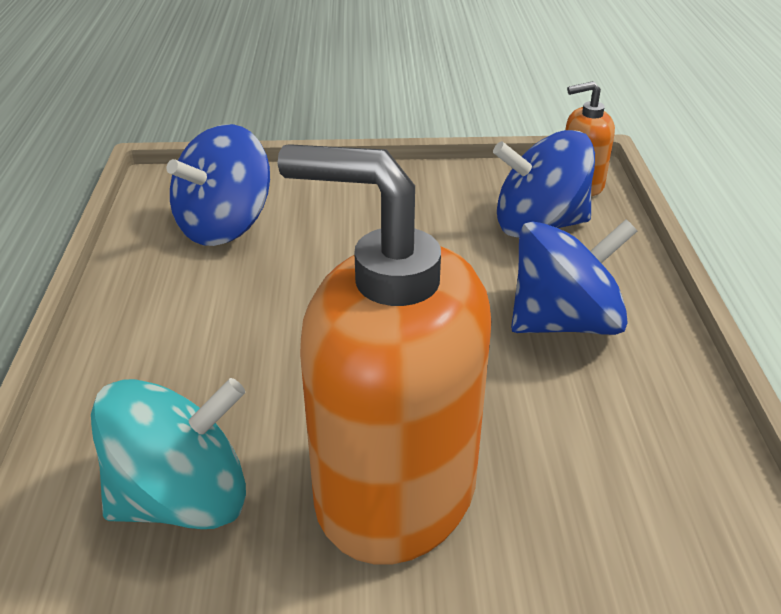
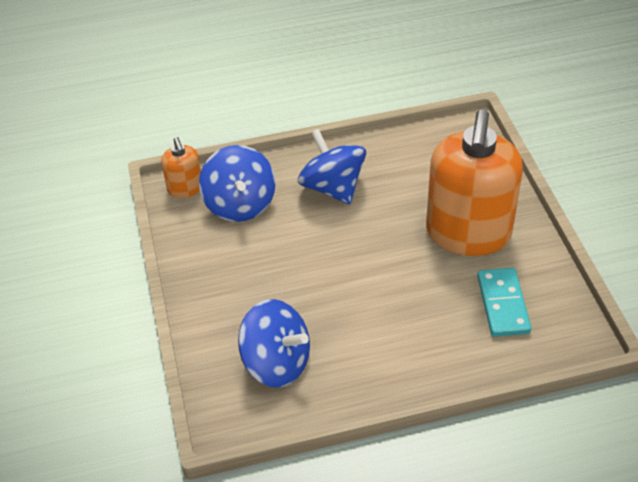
camera: 100 degrees left, 10 degrees up
turquoise spinning top [91,378,246,529] -> turquoise domino [477,268,531,337]

